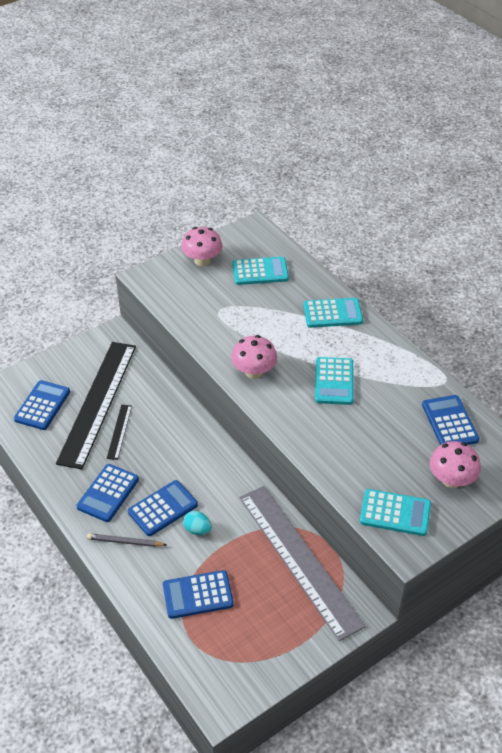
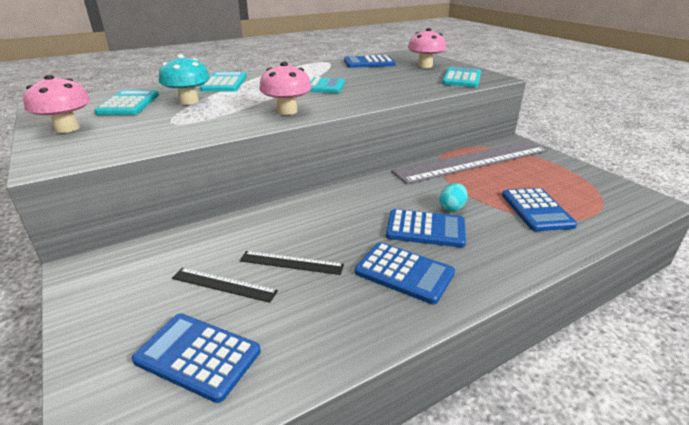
camera: 85 degrees left, 15 degrees down
black ruler [56,342,136,469] -> black ruler [172,268,278,303], size x0.41
grey pencil [87,533,166,547] -> none
blue calculator [128,480,198,536] -> blue calculator turned 135 degrees clockwise [386,209,466,248]
none -> turquoise mushroom [159,54,210,105]

